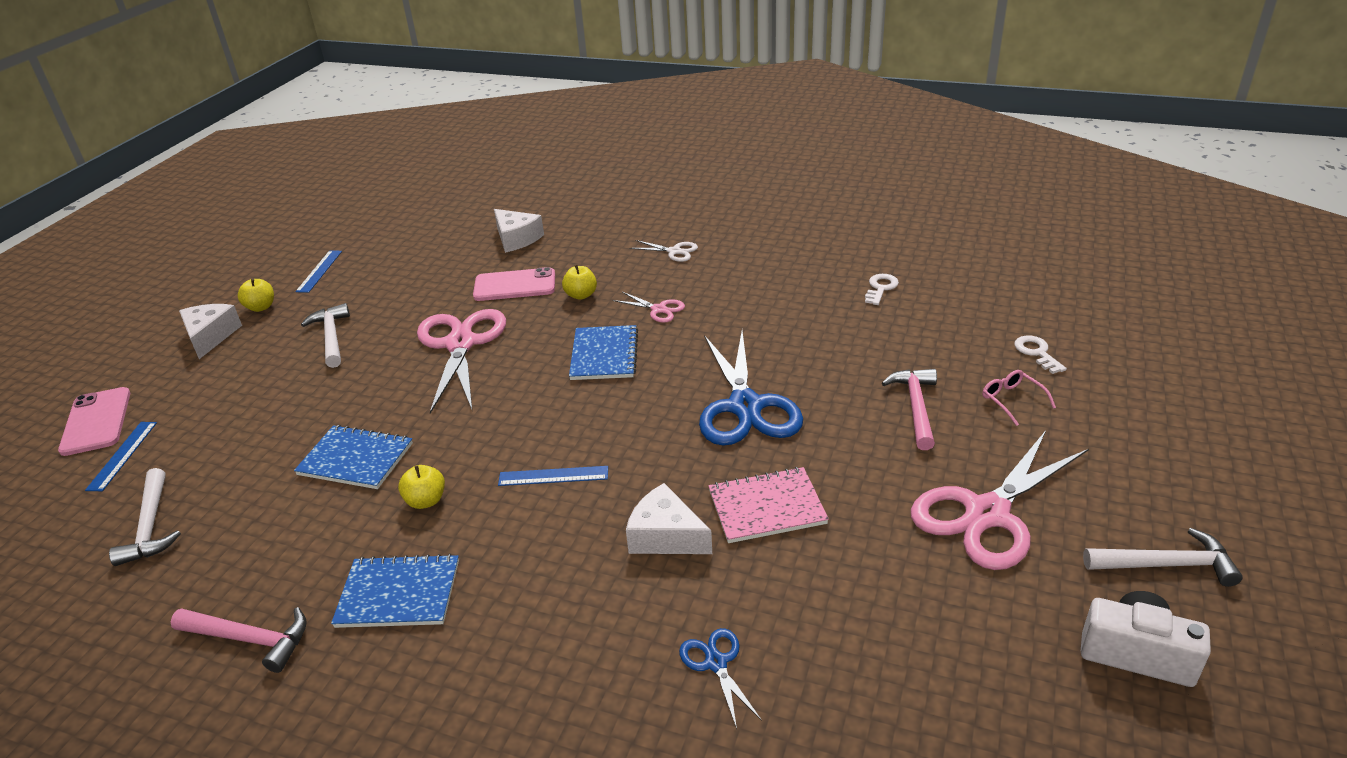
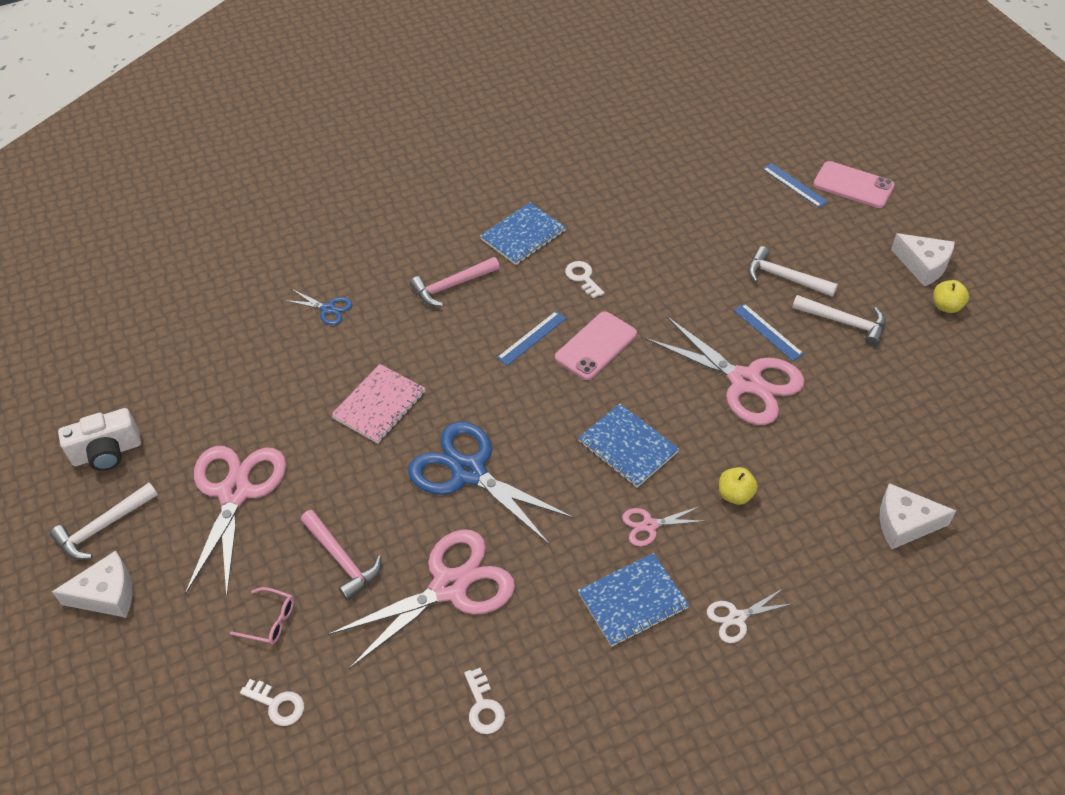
camera: 135 degrees right, 15 degrees up
white hammer [109,468,181,566] -> white hammer moved to [748,246,838,297]
pink hammer [171,607,307,673] -> pink hammer moved to [410,257,500,307]
blue notebook [294,425,413,489] -> blue notebook moved to [578,553,689,647]
blue ruler [295,250,342,293] -> blue ruler moved to [734,304,804,361]
yellow apple [398,465,445,509] -> white key [565,261,604,298]
pink phone [473,267,555,301] -> pink phone moved to [555,312,637,380]
white cheese [626,483,712,554] -> white cheese moved to [52,551,133,618]
none -> pink scissors [328,529,515,669]

